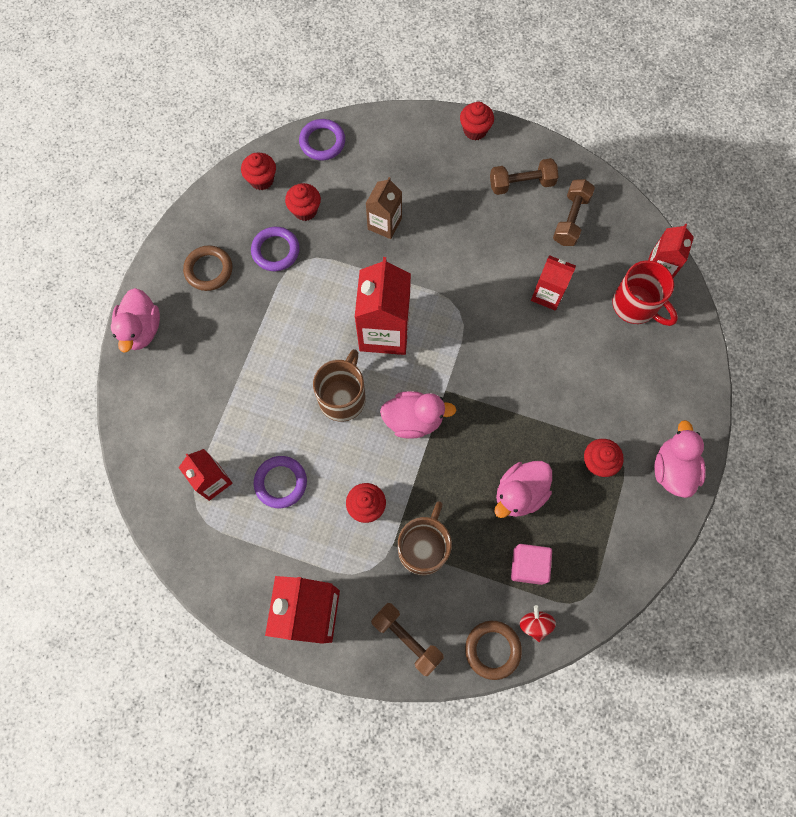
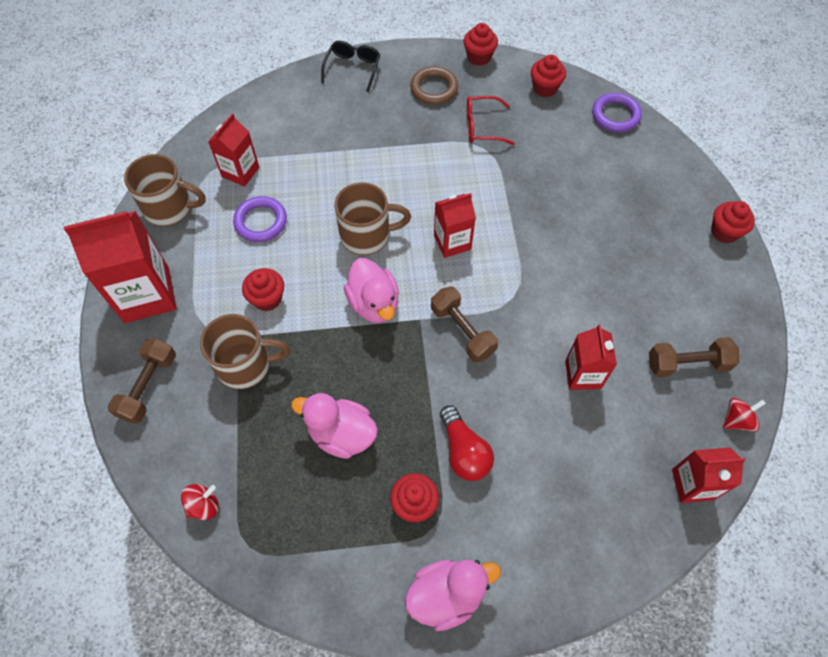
camera: 65 degrees right, 10 degrees down
pink duck [111,288,160,353] -> black glasses [321,41,380,92]
purple ring [251,227,300,271] -> red glasses [467,96,515,145]
red cupcake [285,183,321,221] -> red cupcake moved to [463,23,498,66]
red carton [355,257,411,355] -> red carton [434,193,476,258], size x0.59
brown carton [366,177,402,239] -> none
brown ring [465,621,522,680] -> none
brown dumbbell [490,158,558,195] -> brown dumbbell moved to [431,286,498,362]
pink cube [511,544,552,585] -> none
red mug [612,261,678,326] -> none
none -> brown mug [124,154,206,226]
none -> red light bulb [440,405,494,481]
none -> red spinning top [723,398,766,432]

